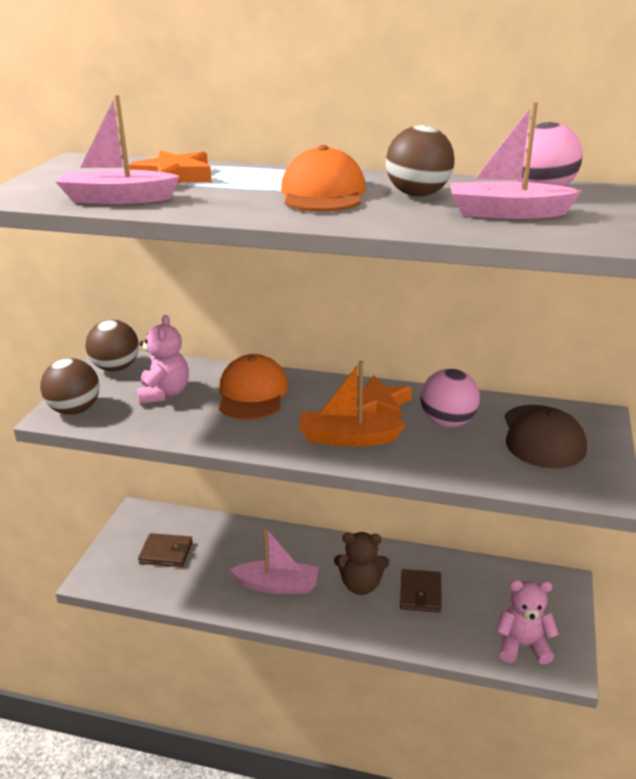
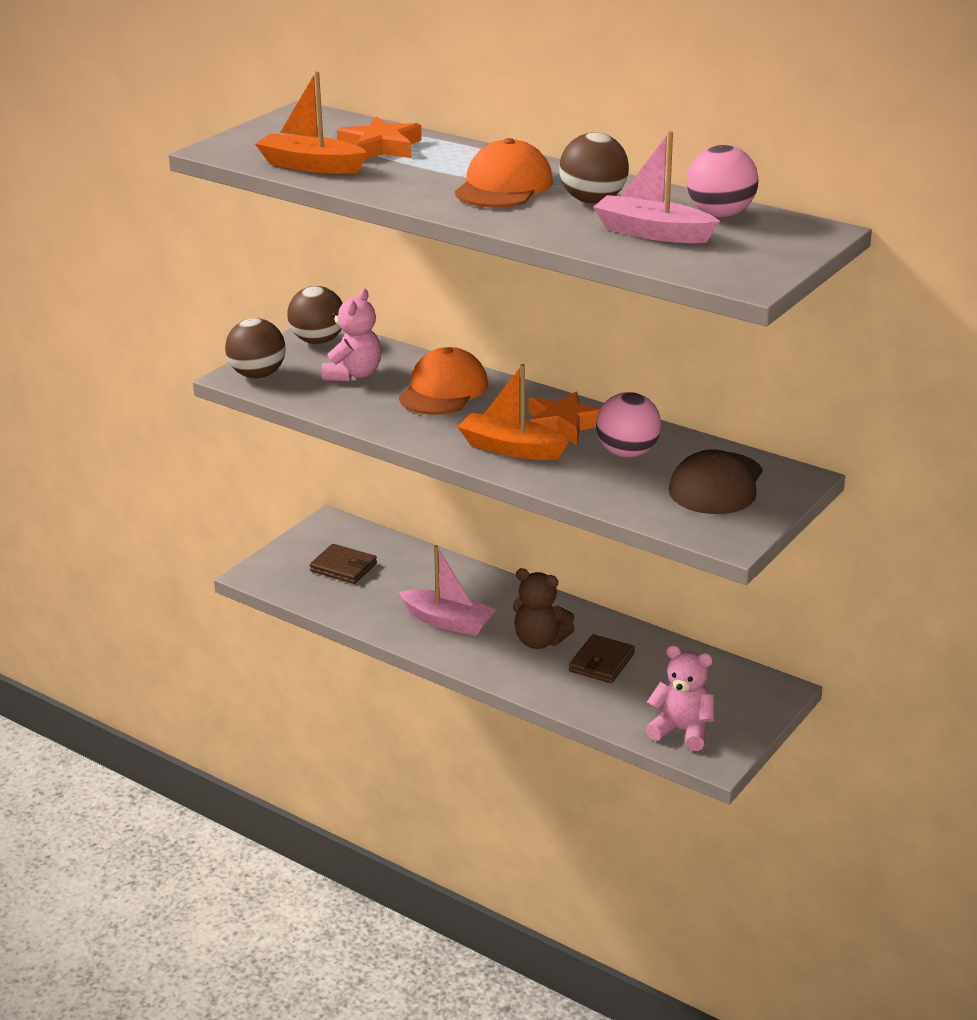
camera: 20 degrees right, 0 degrees up
pink boat [56,94,180,204] -> orange boat [255,71,368,174]

